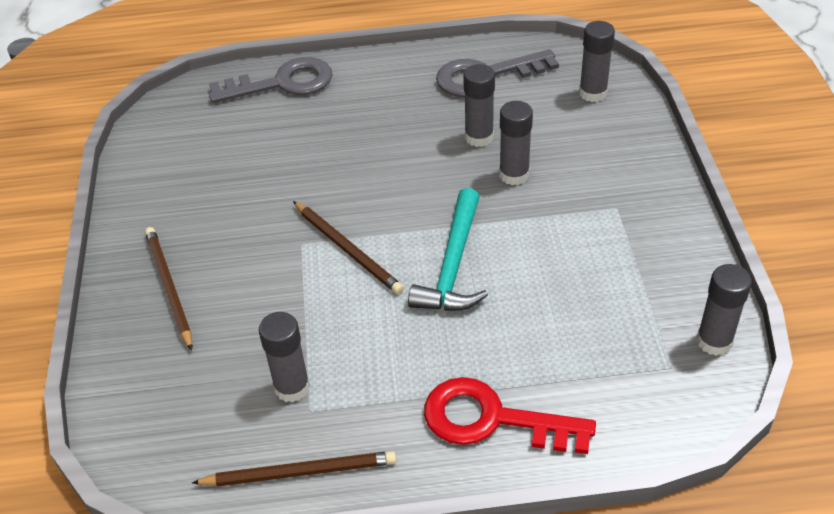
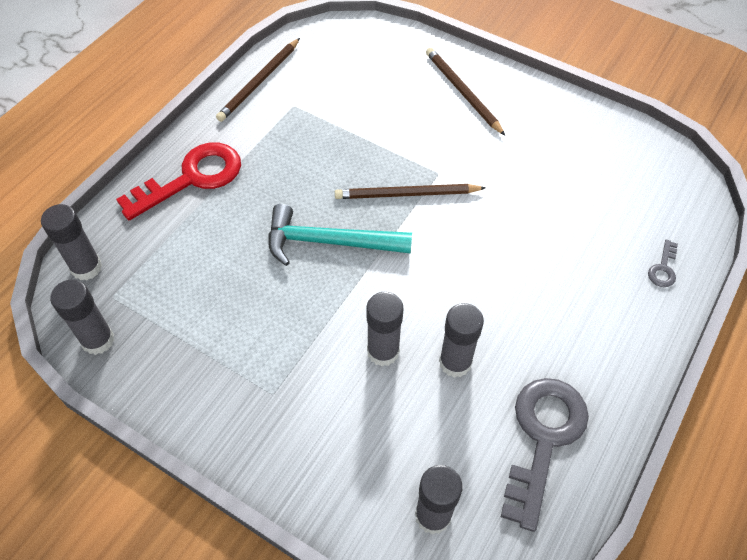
camera: 125 degrees right, 10 degrees up
brown pencil [145,227,192,351] -> brown pencil turned 135 degrees counterclockwise [426,48,505,136]
grey key [209,57,333,103] -> grey key [648,240,678,287], size x0.42
grey glue stick [259,312,310,403] -> grey glue stick moved to [41,204,102,280]
turquoise hammer [408,188,488,311] -> turquoise hammer turned 45 degrees counterclockwise [268,204,412,266]

